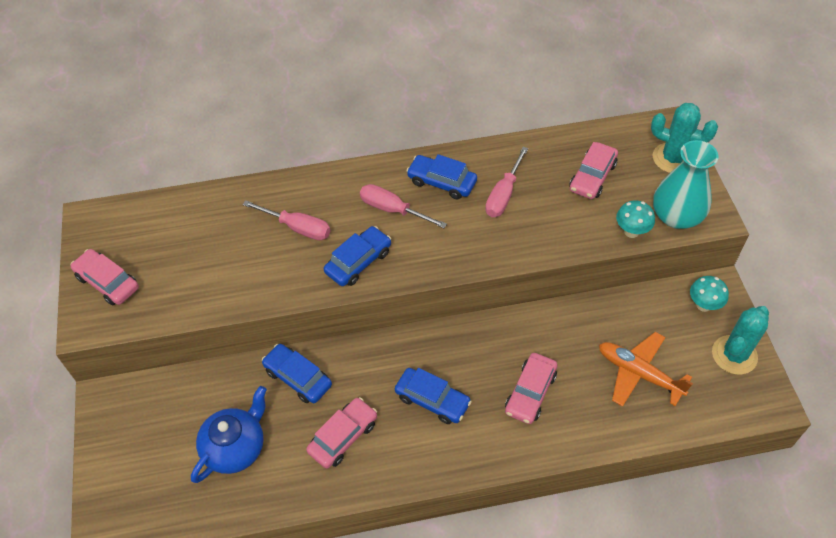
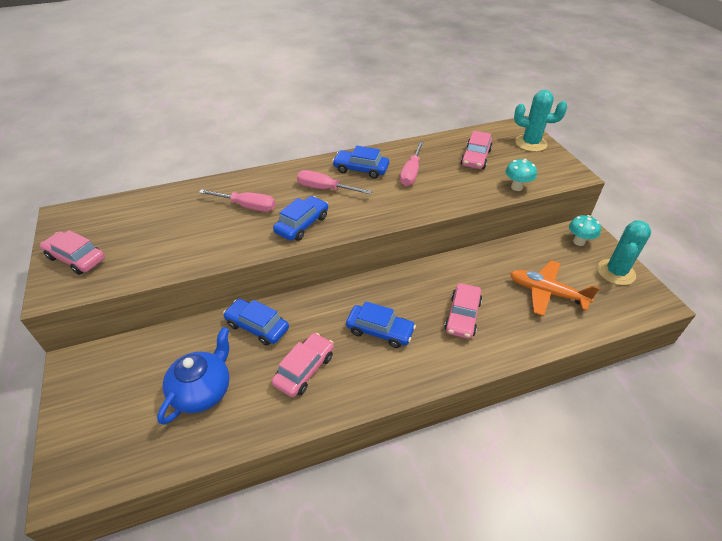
camera: 10 degrees left, 10 degrees down
turquoise vase [653,140,719,229] -> none

